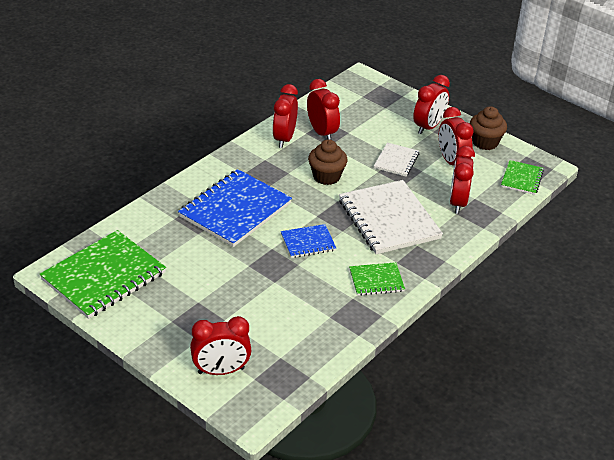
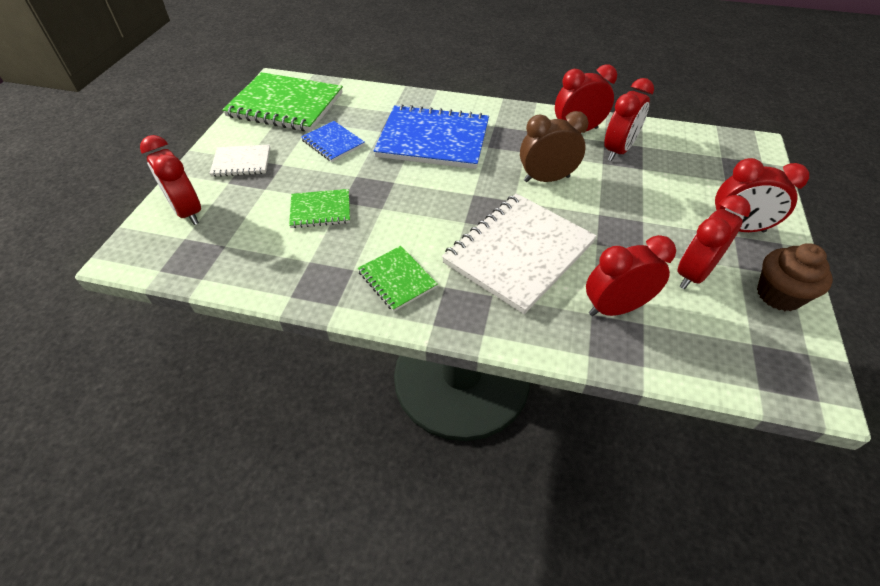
camera: 65 degrees right, 10 degrees up
blue notebook [281,224,336,258] -> blue notebook moved to [301,121,365,162]
brown cupcake [308,139,348,185] -> brown clock [520,111,589,182]
white notebook [374,142,419,176] -> white notebook moved to [209,144,270,177]
green notebook [501,160,544,195] -> green notebook moved to [289,189,350,228]

